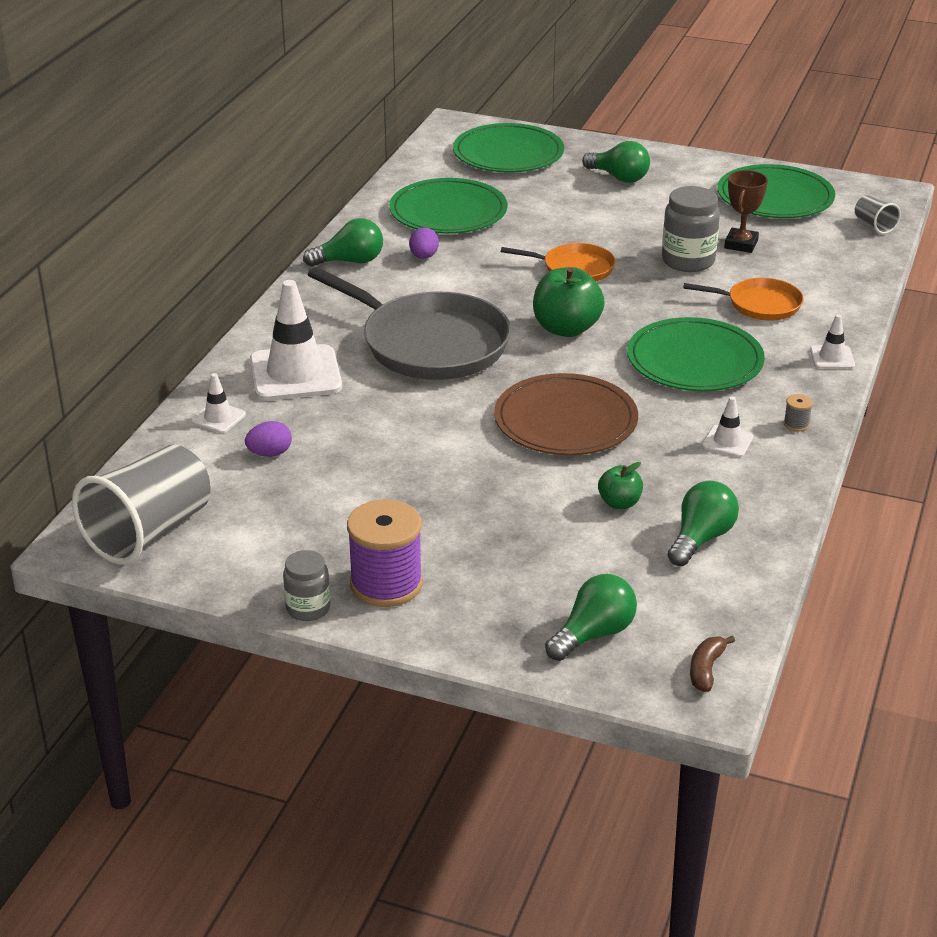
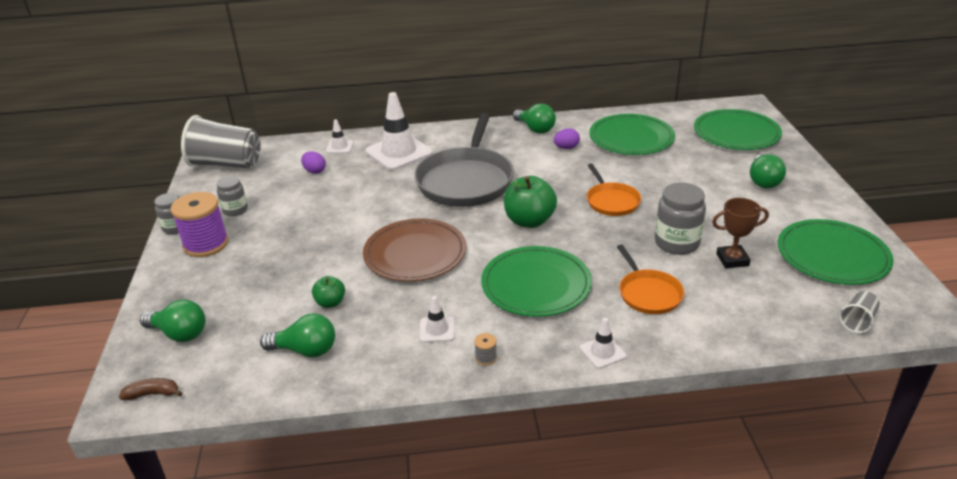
camera: 65 degrees right, 0 degrees up
none -> grey jar [216,176,248,216]

